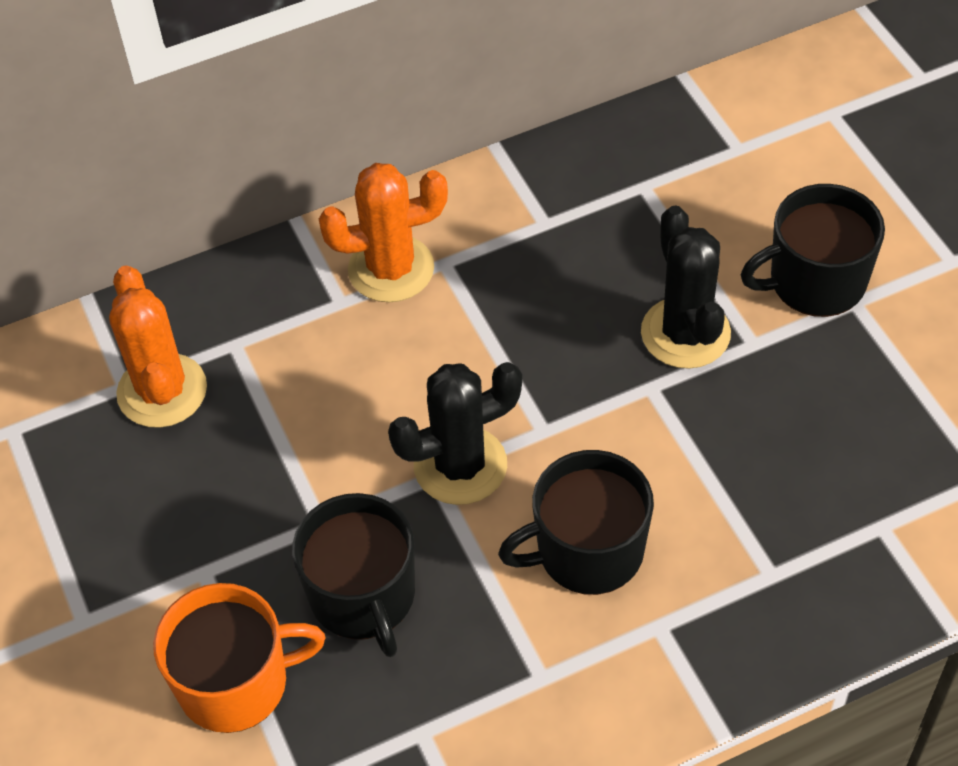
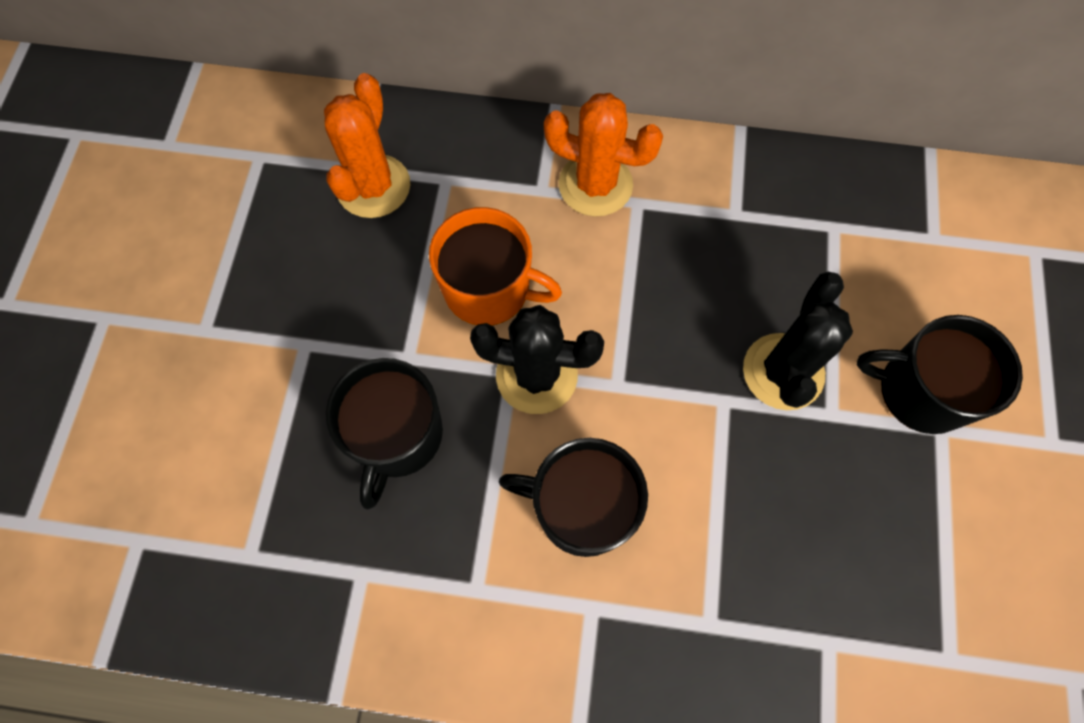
camera: 30 degrees right, 15 degrees up
orange mug [153,583,326,733] -> orange mug moved to [429,207,562,326]

